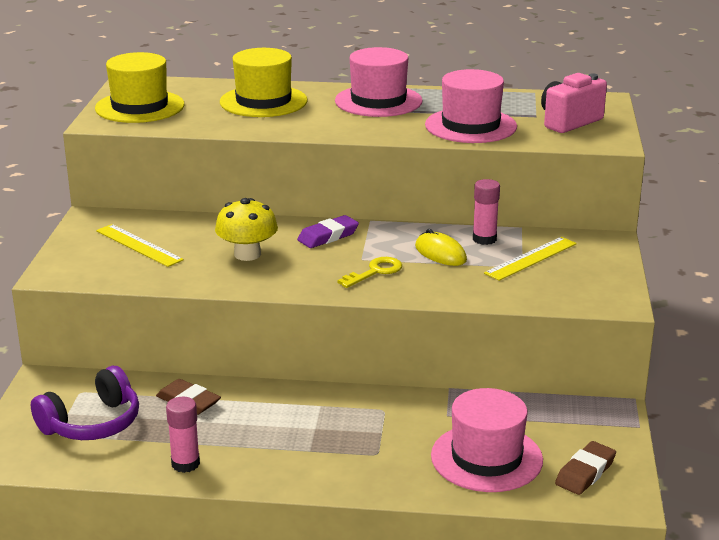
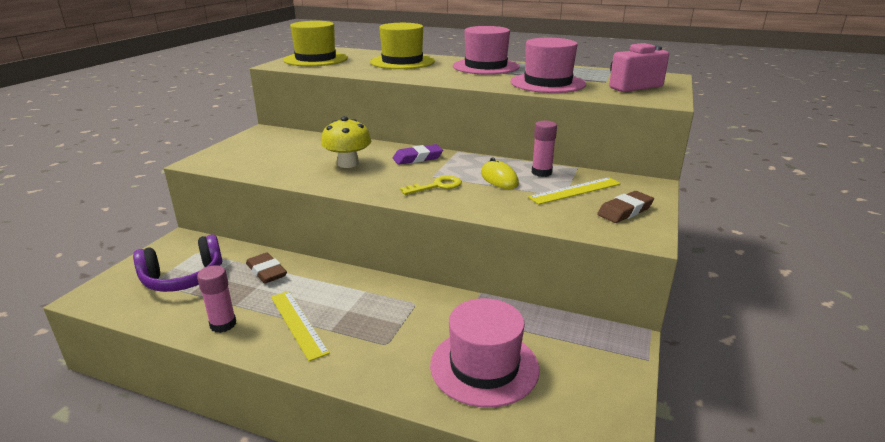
camera: 15 degrees right, 0 degrees up
yellow ruler [96,224,184,267] -> yellow ruler moved to [271,291,330,362]
brown eraser [555,441,616,495] -> brown eraser moved to [597,191,654,223]

